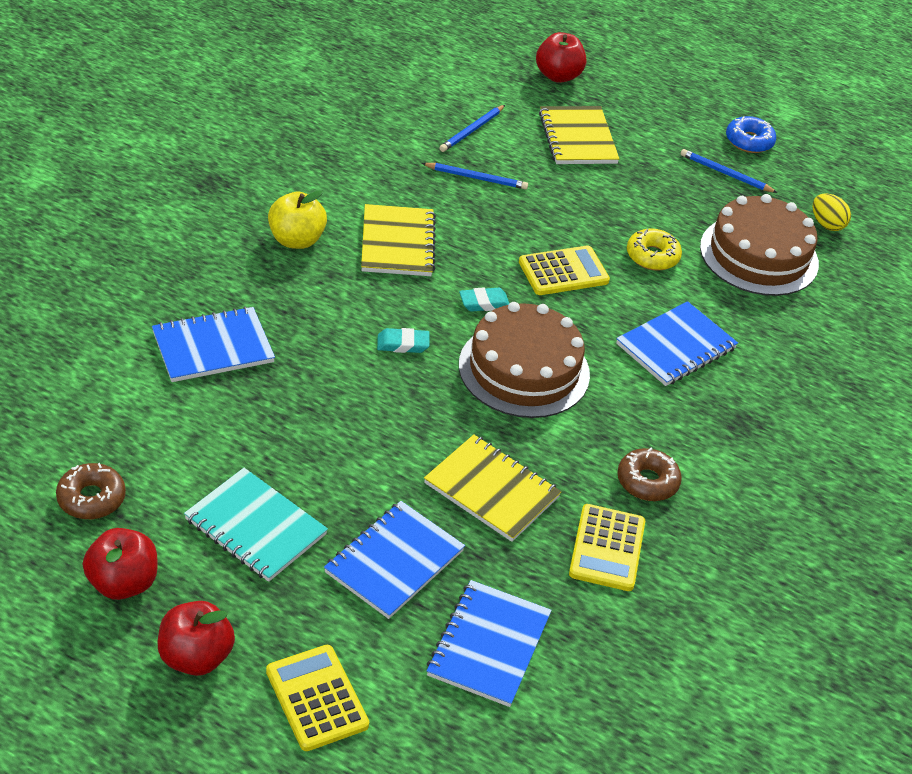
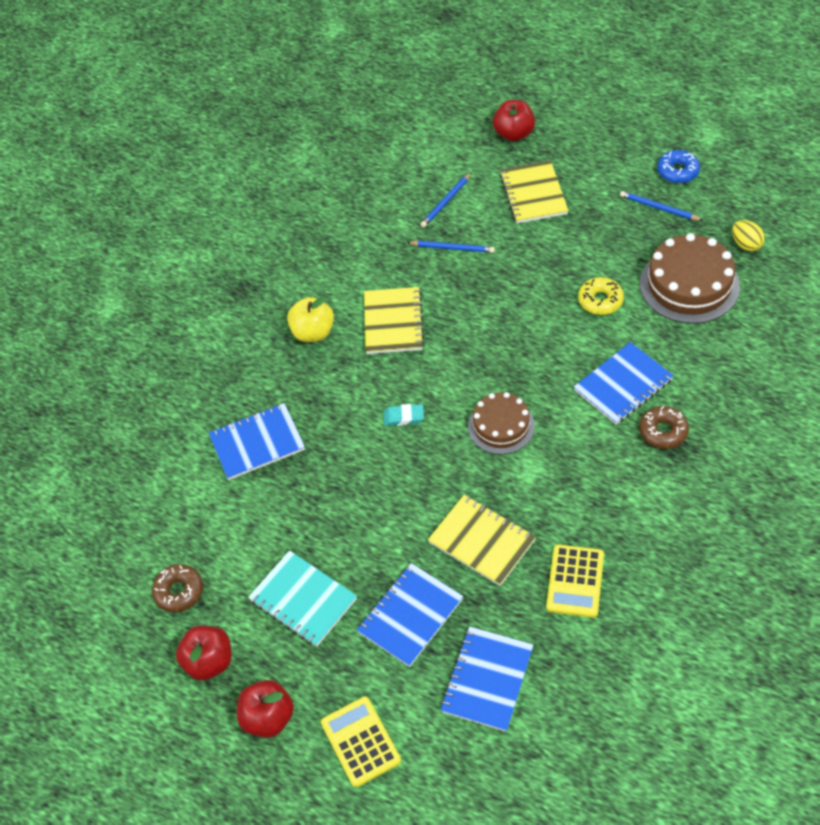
camera: 10 degrees right, 10 degrees up
turquoise eraser [459,287,510,312] -> none
brown cake [459,302,590,418] -> brown cake [468,392,535,454], size x0.63
yellow calculator [519,245,610,295] -> none
brown donut [617,448,682,501] -> brown donut moved to [639,406,689,449]

